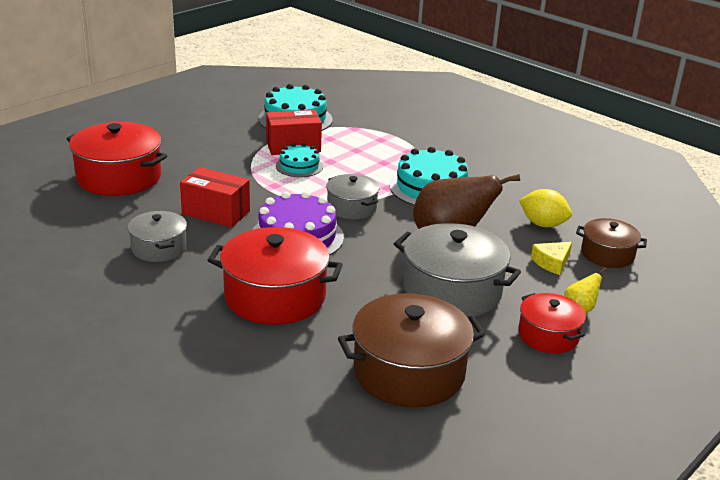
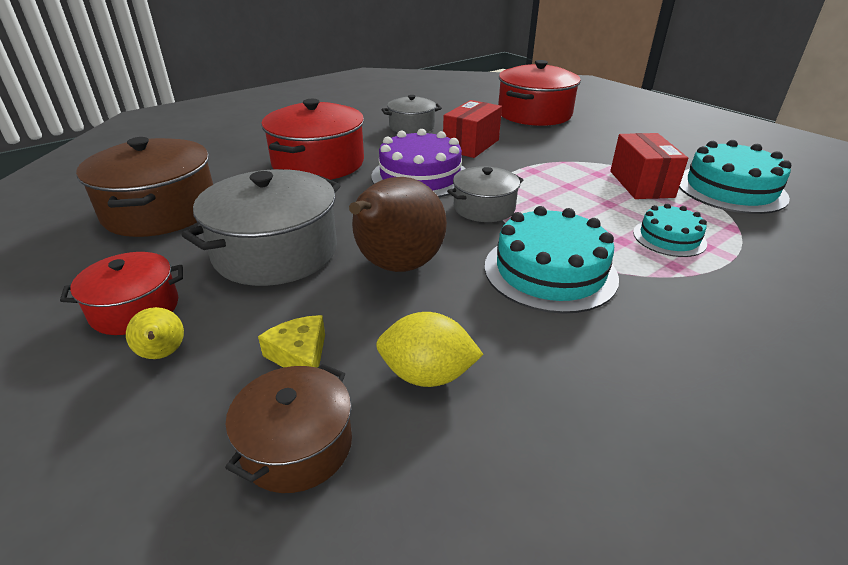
camera: 100 degrees right, 5 degrees up
turquoise cake [276,143,323,177] -> turquoise cake moved to [633,203,707,257]
yellow lemon [519,189,572,227] -> yellow lemon turned 60 degrees clockwise [376,312,484,387]

